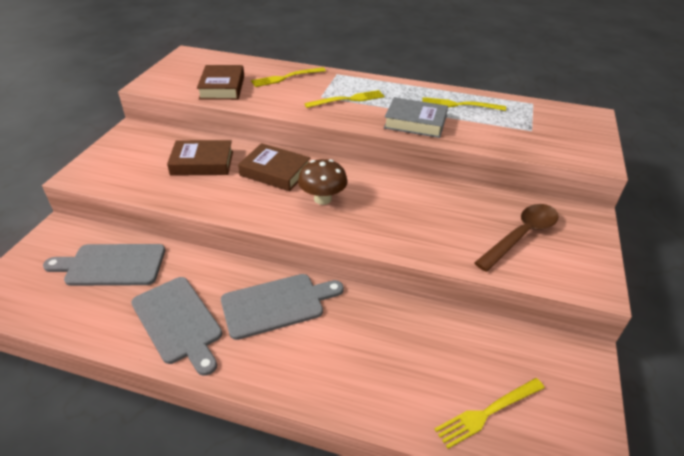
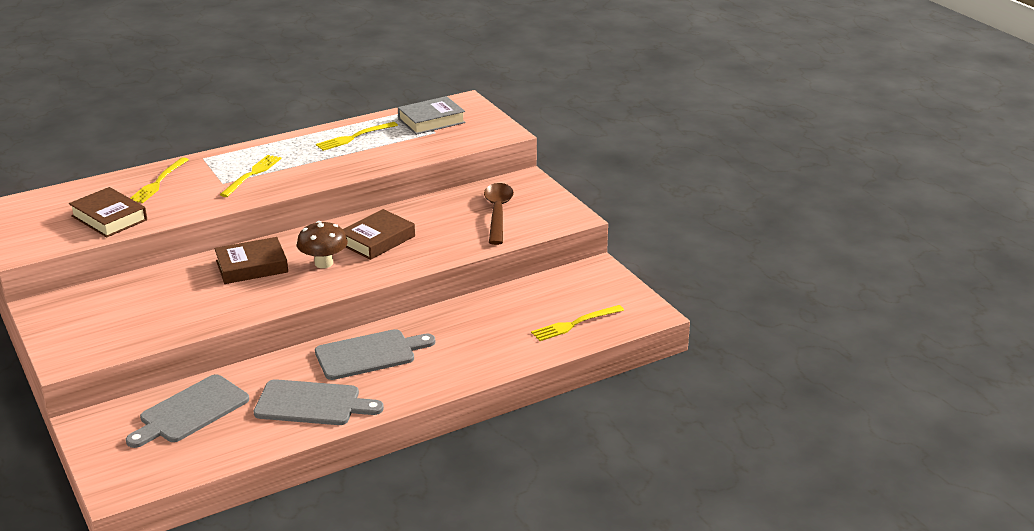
camera: 45 degrees left, 10 degrees down
brown book [167,140,233,176] -> brown book moved to [343,209,415,260]
grey cutting board [221,274,344,340] -> grey cutting board turned 45 degrees clockwise [315,329,435,380]
grey book [384,97,448,138] -> grey book moved to [398,96,465,135]
yellow fork [434,378,545,449] -> yellow fork turned 45 degrees clockwise [531,305,624,341]

